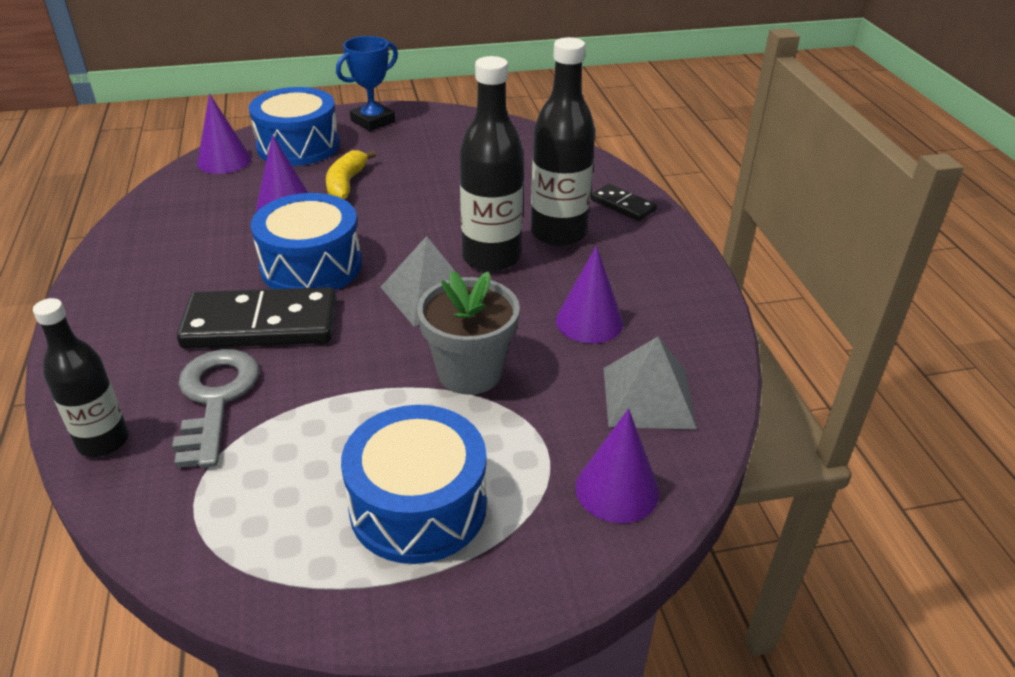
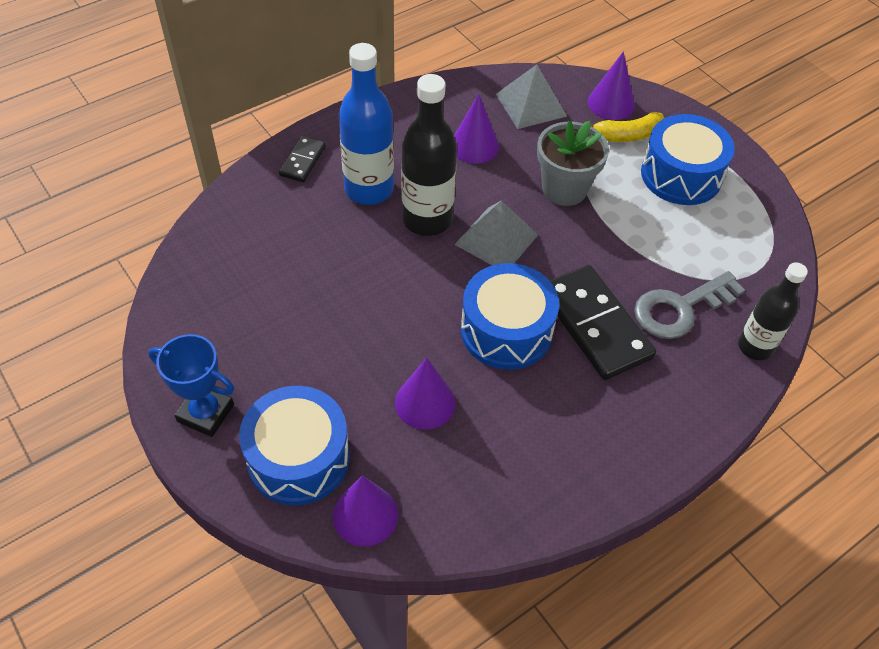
camera: 115 degrees left, 15 degrees up
yellow banana [326,150,376,199] -> yellow banana moved to [586,112,664,142]
black bottle [531,37,595,246] -> blue bottle [339,43,394,205]

